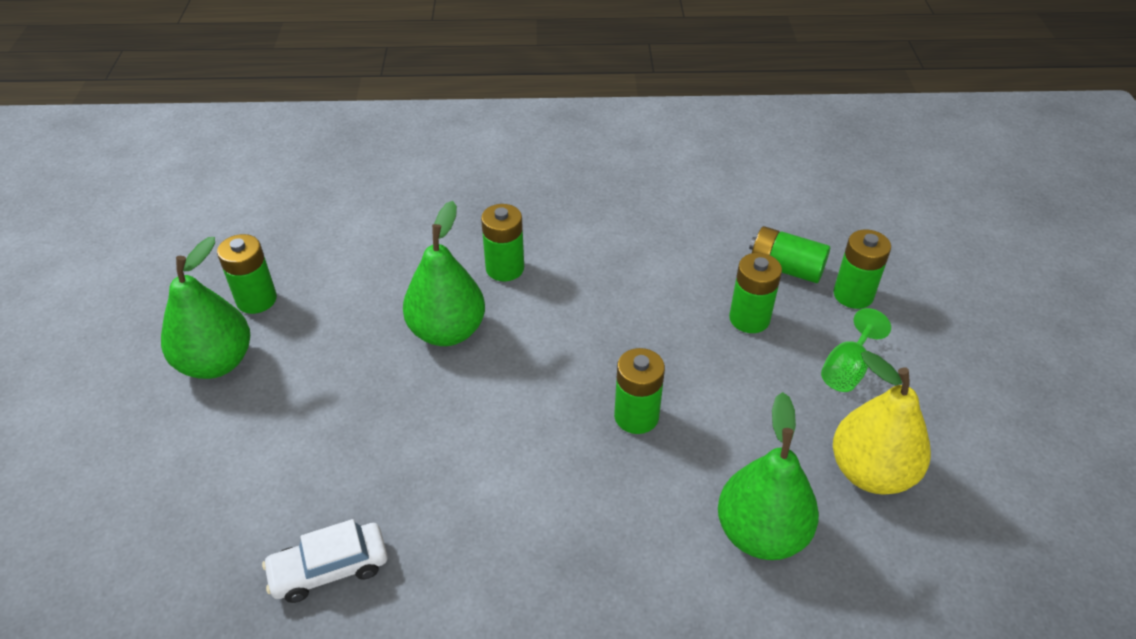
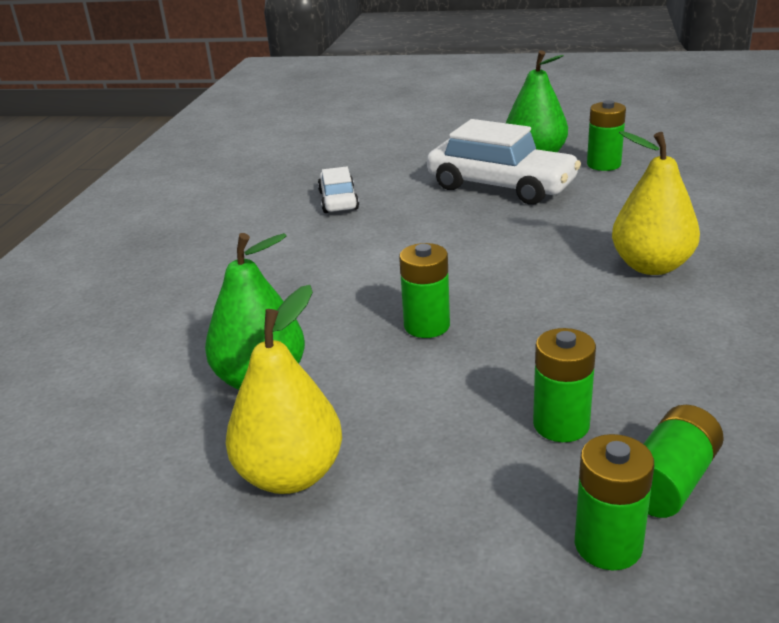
camera: 105 degrees right, 15 degrees down
green pear [403,201,485,346] -> none
green battery [481,204,524,281] -> yellow pear [612,131,700,275]
green goblet [821,308,891,392] -> none
none -> white car [427,119,581,204]

